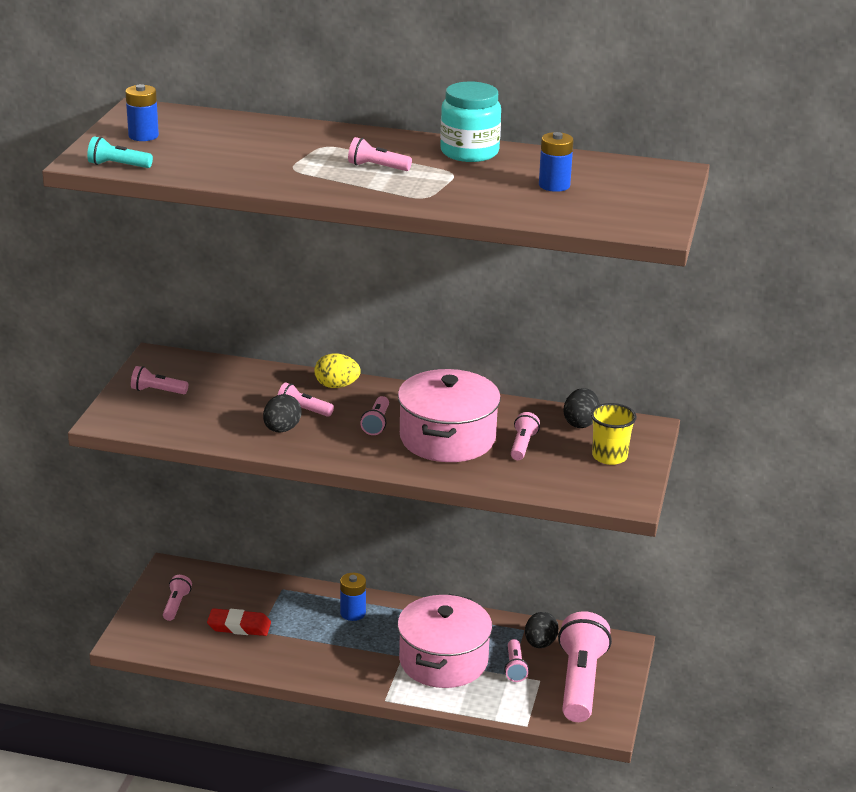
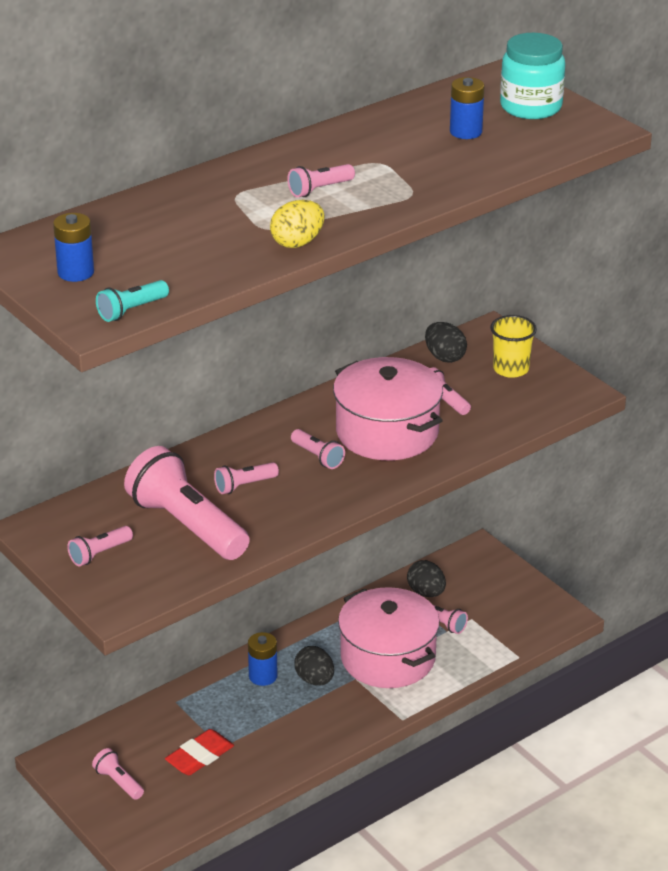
camera: 50 degrees left, 5 degrees up
black egg [263,394,302,432] -> black egg moved to [294,646,334,685]
yellow egg [314,353,361,388] -> yellow egg moved to [270,200,325,248]
turquoise jar [440,81,501,162] -> turquoise jar moved to [500,33,565,119]
pink flashlight [558,611,612,722] -> pink flashlight moved to [124,446,250,560]

